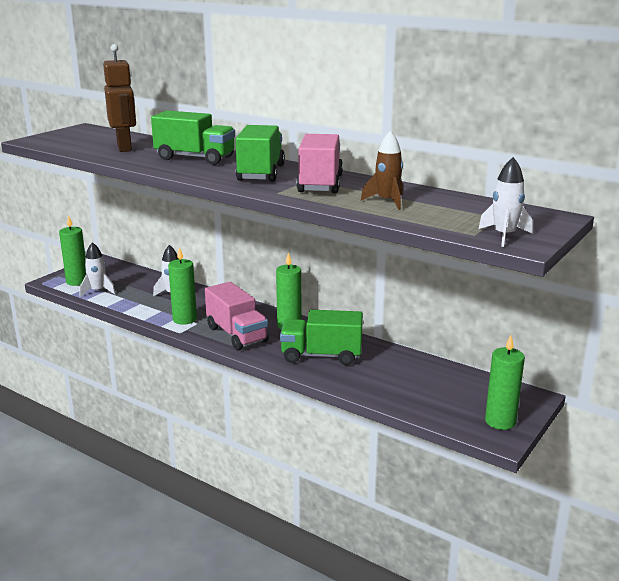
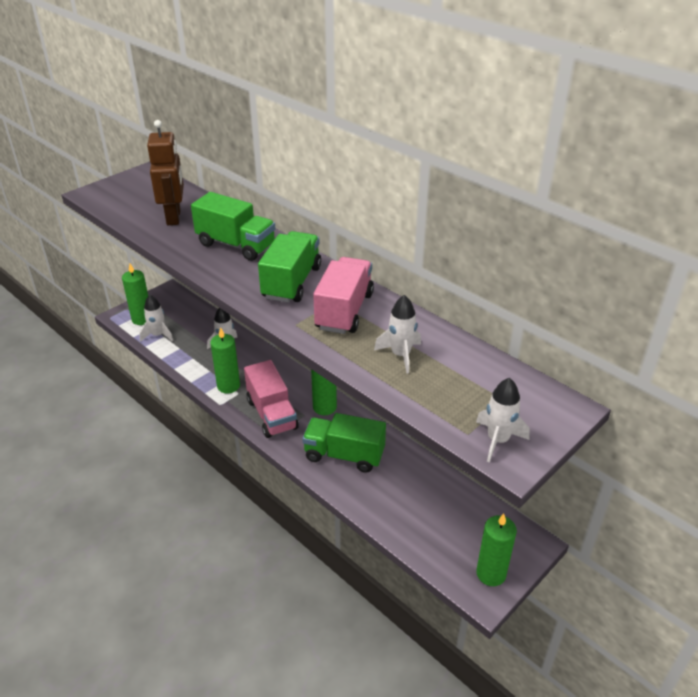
camera: 10 degrees right, 15 degrees up
brown rocket [361,130,403,210] -> white rocket [374,295,421,374]

